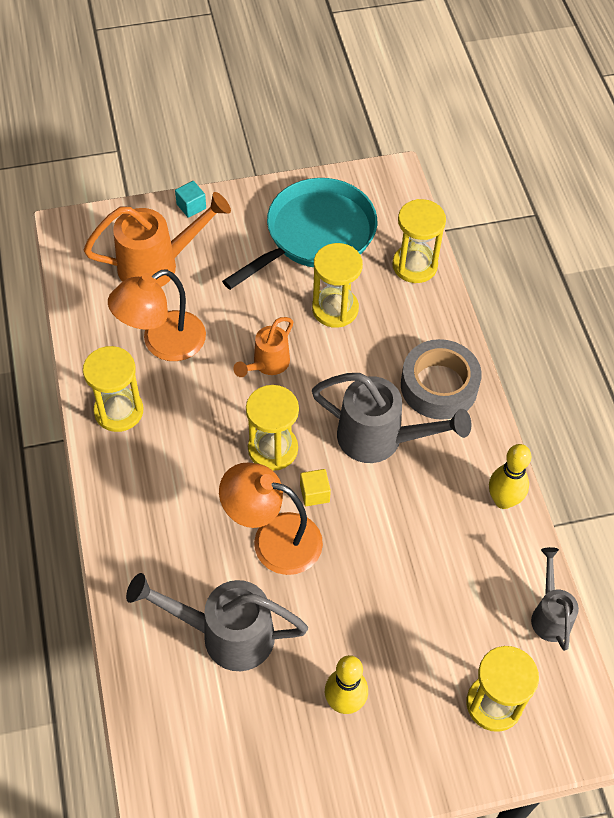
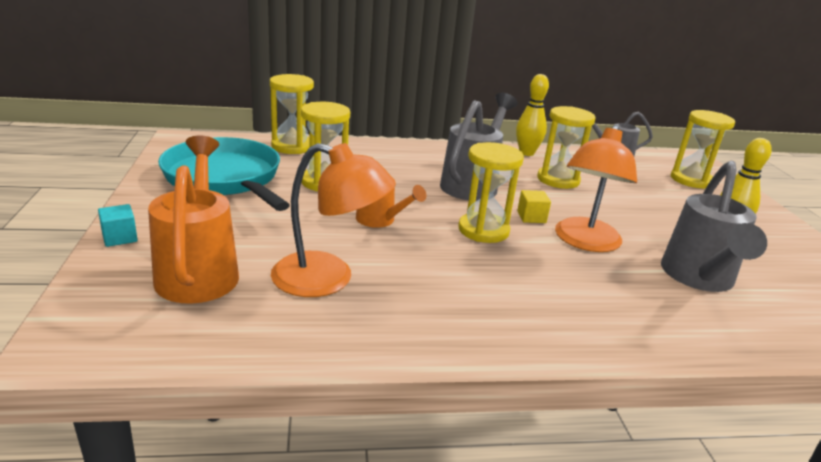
camera: 85 degrees left, 30 degrees down
yellow hourglass [83,346,143,432] -> yellow hourglass moved to [537,106,596,189]
orange lamp [108,269,206,361] -> orange lamp turned 45 degrees counterclockwise [271,143,396,297]
grey tape [401,339,482,420] -> none

